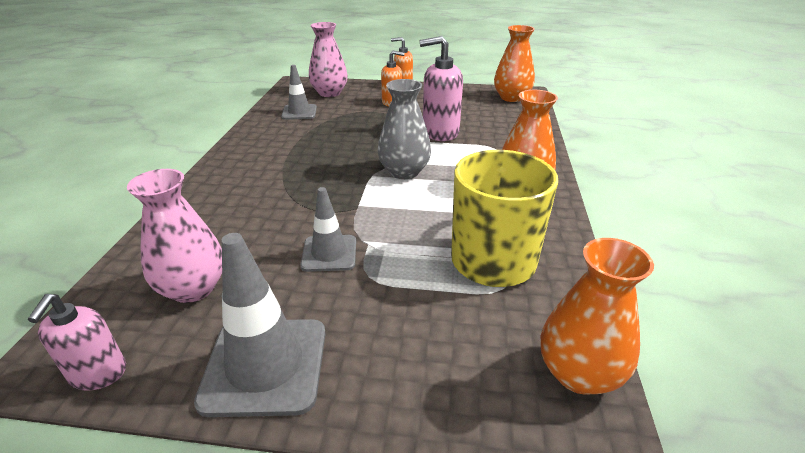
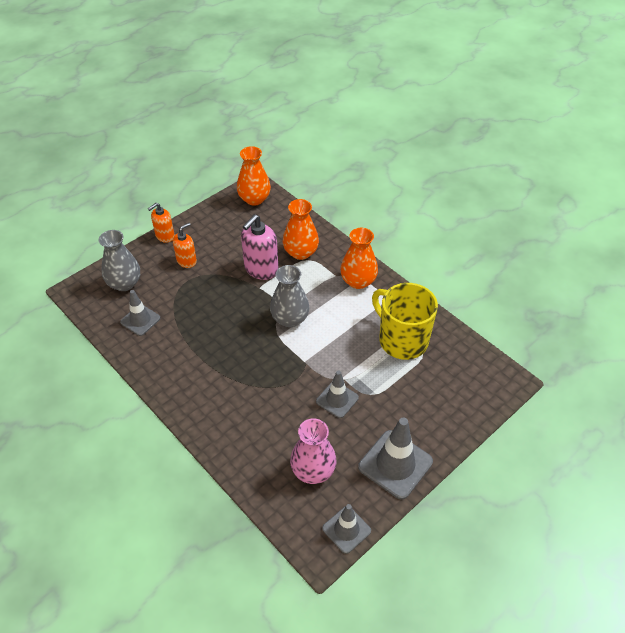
camera: 50 degrees left, 15 degrees up
pink soap dispenser [28,294,126,391] -> grey traffic cone [322,504,371,554]
pink vase [309,22,348,97] -> grey vase [99,230,140,291]
orange vase [541,238,654,395] -> orange vase moved to [283,199,319,260]

